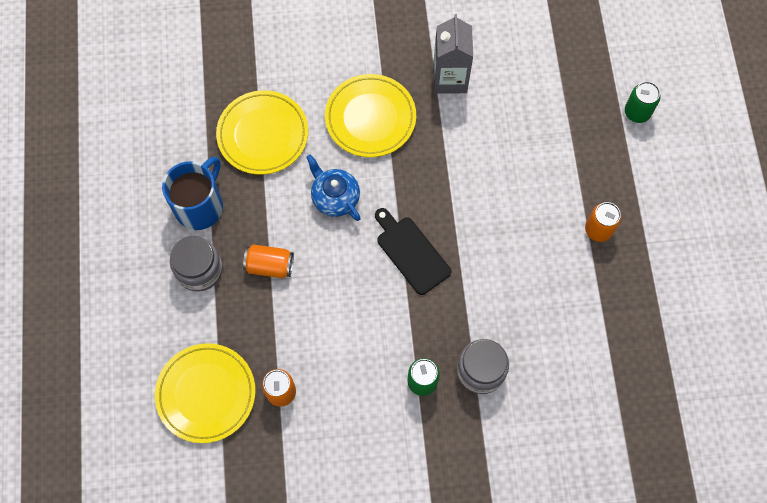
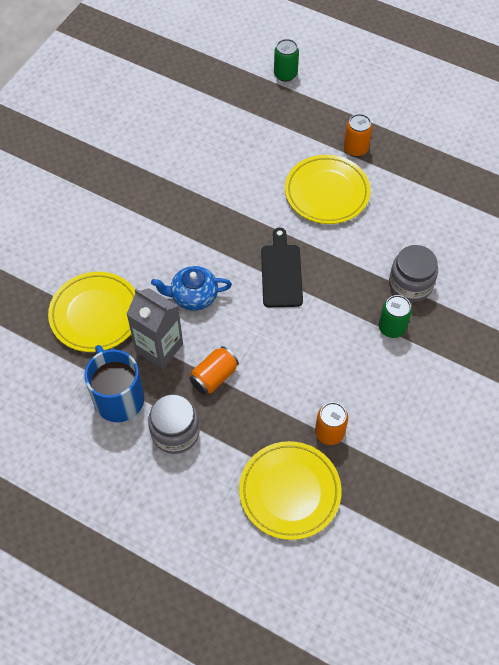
camera: 55 degrees left, 10 degrees down
yellow plate [325,74,416,157] -> yellow plate moved to [285,155,370,224]
black cutting board [375,208,451,295] -> black cutting board turned 90 degrees clockwise [261,228,303,307]
grey carton [433,14,473,94] -> grey carton moved to [127,288,183,369]

